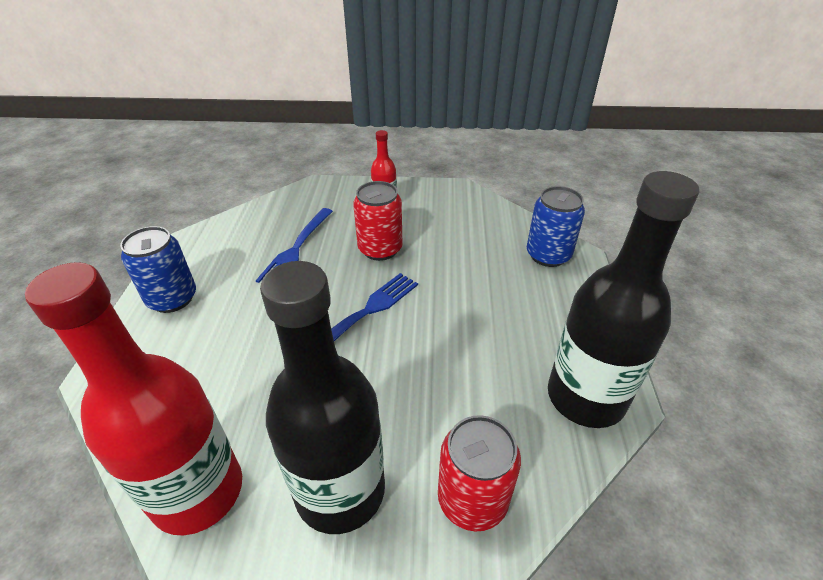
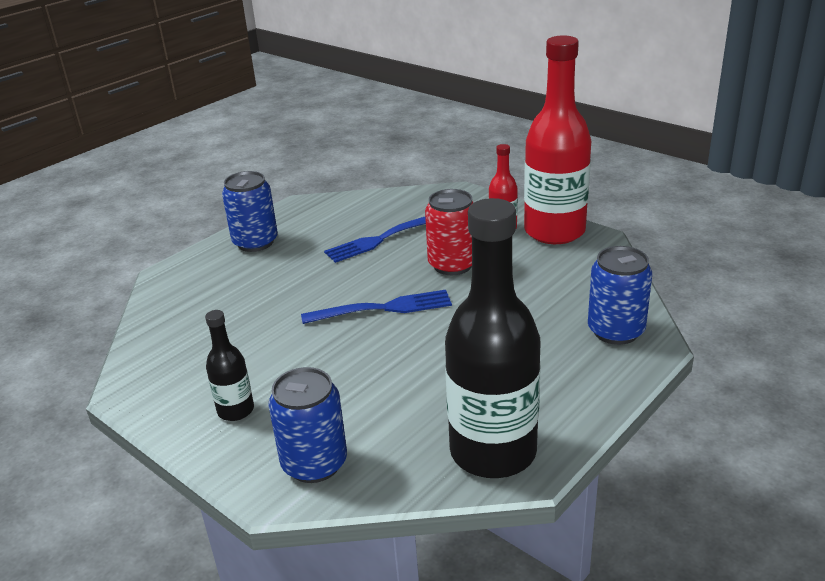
camera: 40 degrees right, 10 degrees down
red bottle [25,262,242,535] -> red bottle moved to [524,35,591,244]
black bottle [260,261,385,534] -> black bottle [205,310,254,421], size x0.47
red can [438,415,521,532] -> blue can [268,367,347,483]

